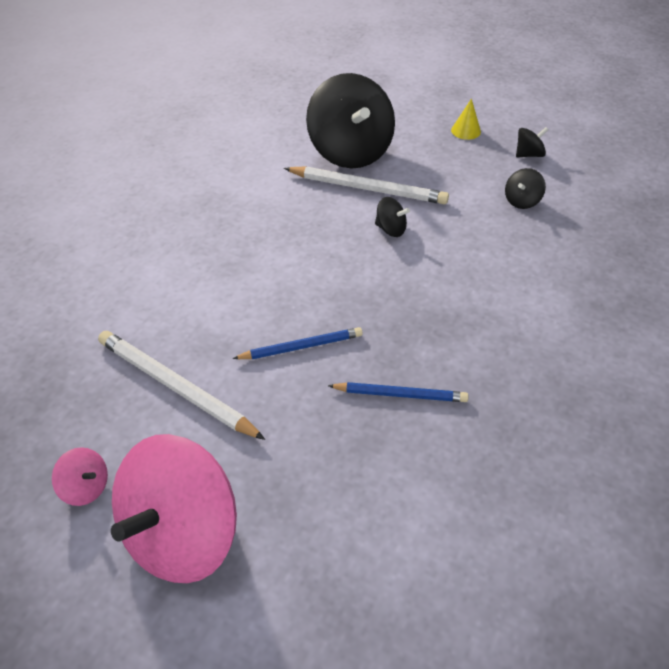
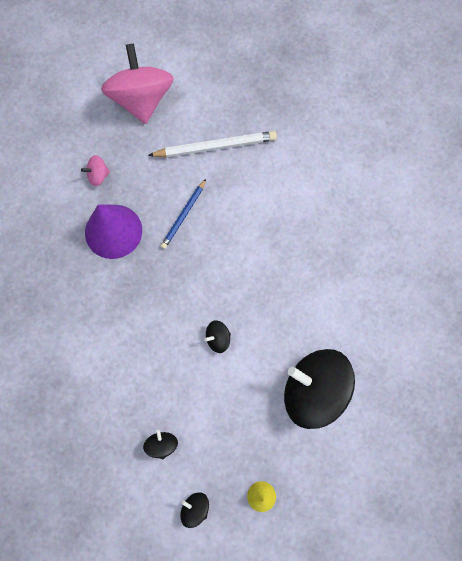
camera: 135 degrees right, 25 degrees up
pink spinning top [52,447,108,506] -> pink spinning top moved to [81,155,110,186]
white pencil [284,166,449,204] -> none
blue pencil [328,382,468,402] -> purple cone [85,204,142,259]
black spinning top [516,127,548,157] -> black spinning top turned 105 degrees clockwise [180,492,209,528]

